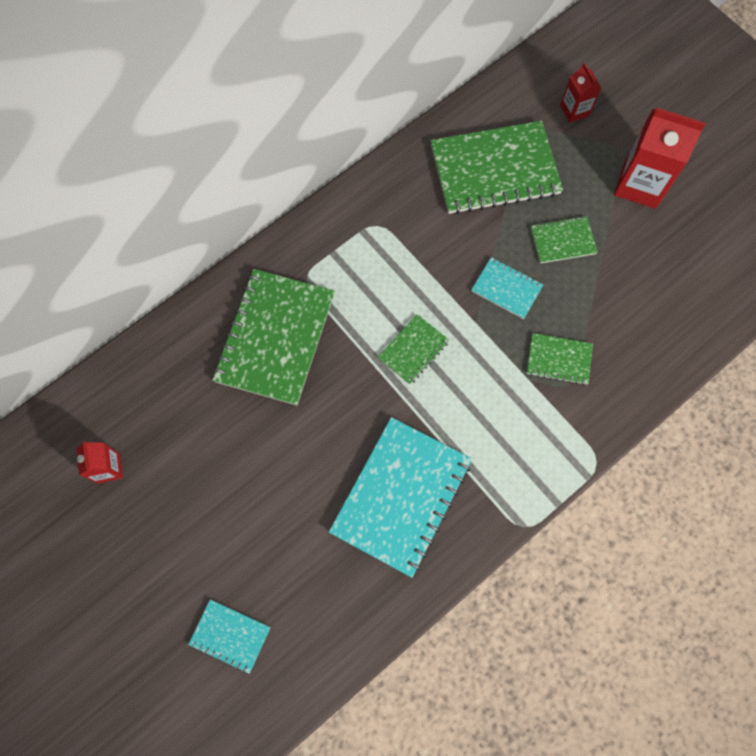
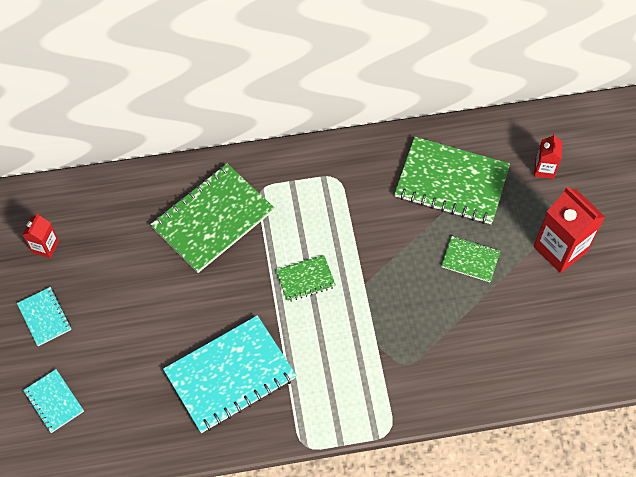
camera: 30 degrees right, 10 degrees down
turquoise notebook [471,257,543,319] -> turquoise notebook moved to [17,287,71,346]
green notebook [527,333,593,385] -> none

